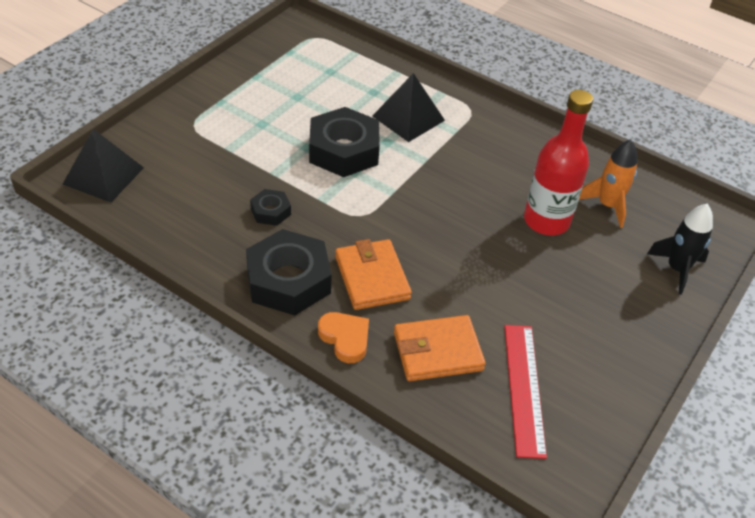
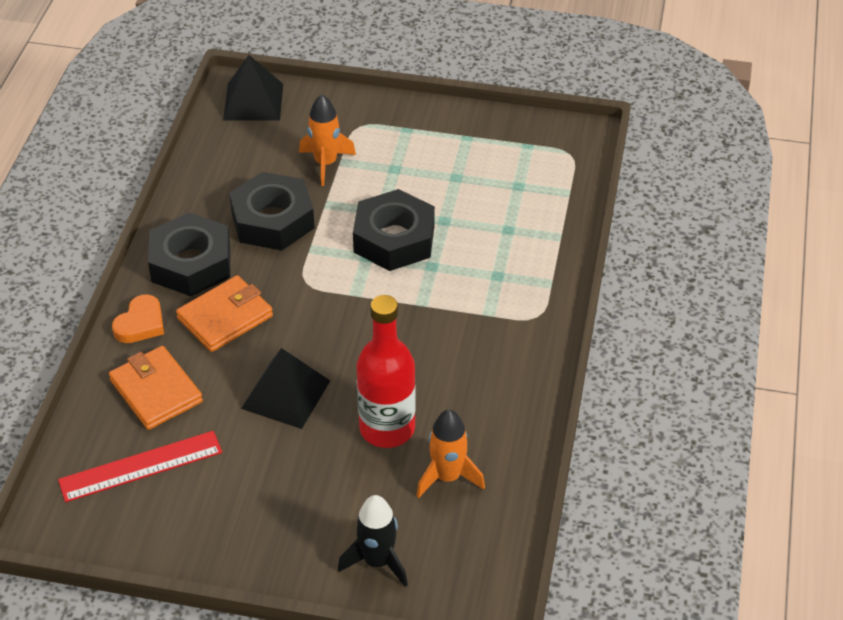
camera: 70 degrees right, 0 degrees up
black nut [250,189,291,226] -> black nut [229,172,315,251], size x2.05
black pyramid [372,73,445,142] -> black pyramid moved to [241,348,330,429]
none -> orange rocket [299,94,356,186]

